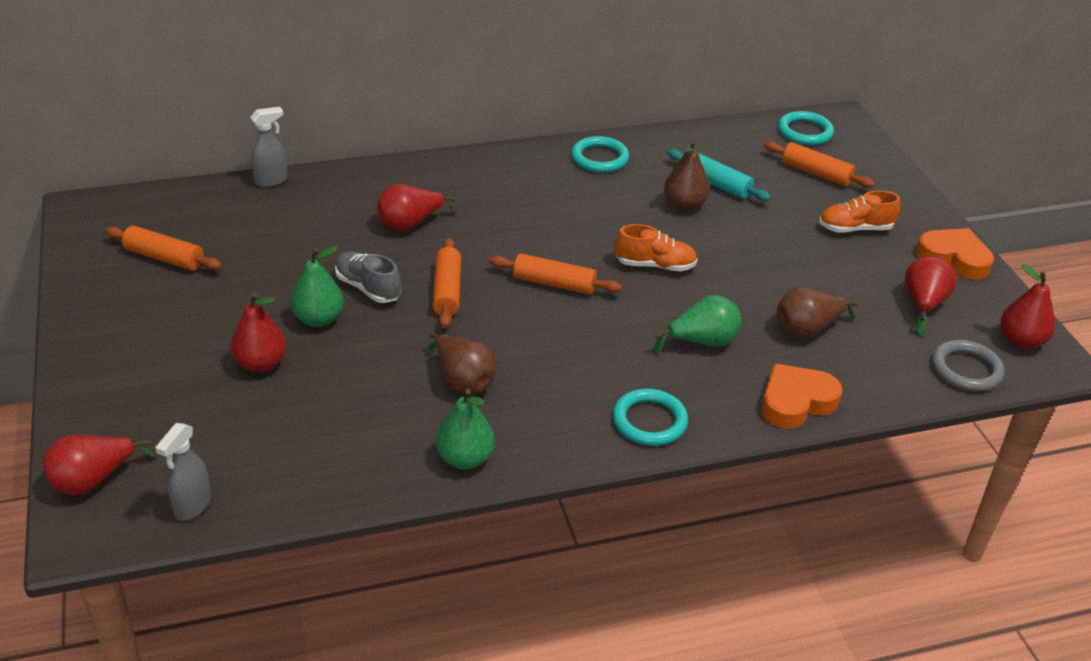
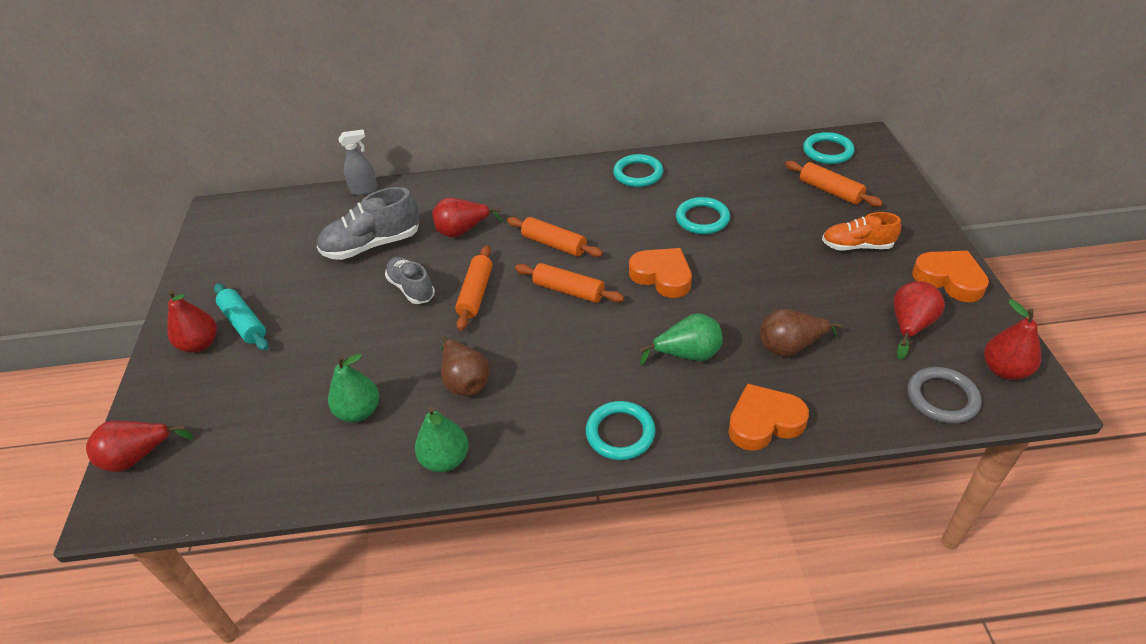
camera: 15 degrees right, 5 degrees up
orange rolling pin [105,226,222,271] -> orange rolling pin moved to [507,217,603,257]
grey spray bottle [155,423,211,521] -> none
red pear [230,293,287,373] -> red pear moved to [167,290,217,353]
green pear [290,246,344,327] -> green pear moved to [328,354,379,422]
orange shoe [615,224,698,271] -> orange heart [629,248,692,298]
brown pear [664,141,710,211] -> turquoise ring [676,197,730,234]
turquoise rolling pin [667,149,771,201] -> turquoise rolling pin moved to [214,284,269,351]
none -> grey shoe [317,187,420,260]

